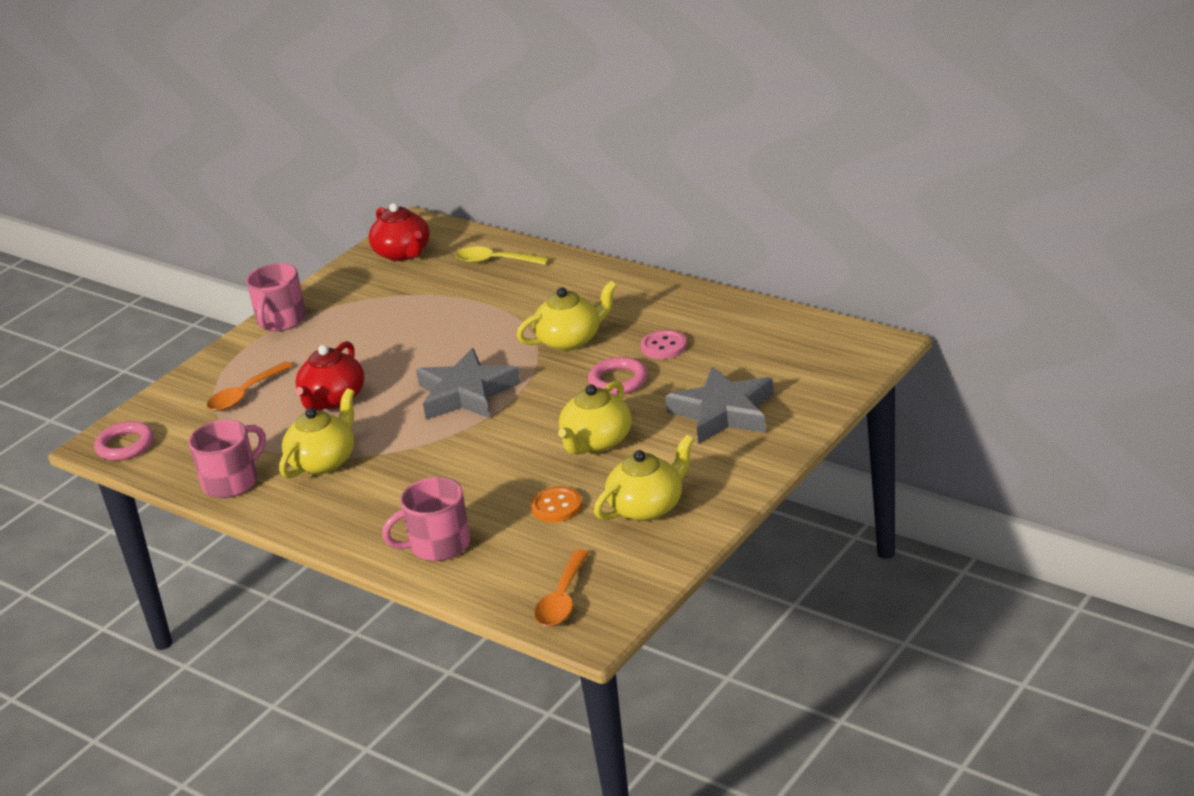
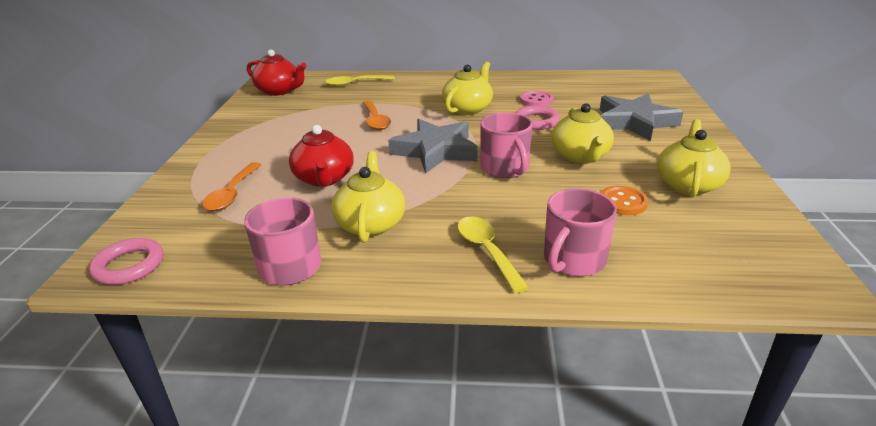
camera: 35 degrees left, 0 degrees up
pink mug [246,263,306,331] -> pink mug moved to [481,112,533,178]
orange spoon [534,549,589,626] -> orange spoon moved to [362,100,391,130]
none -> yellow spoon [457,216,529,293]

